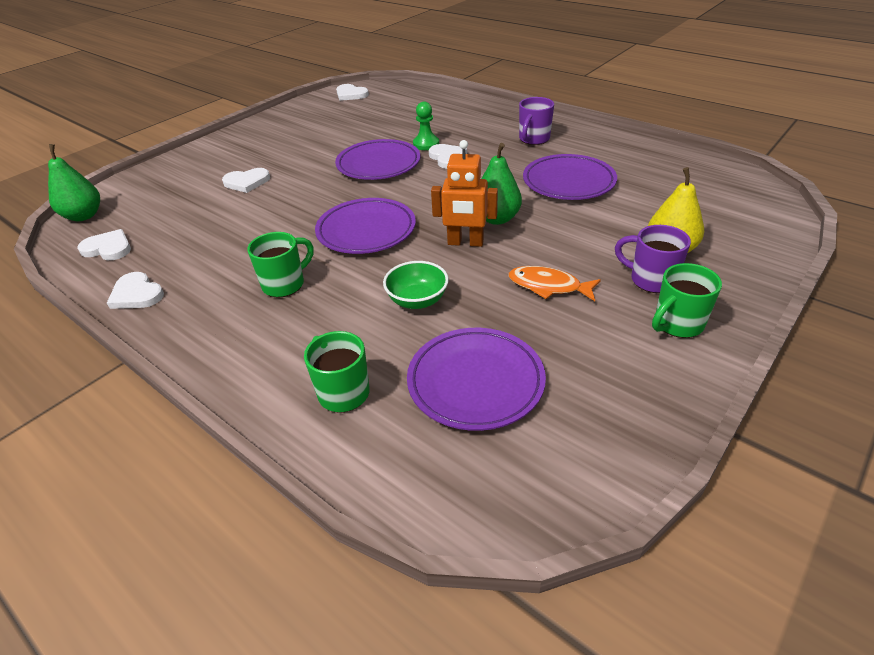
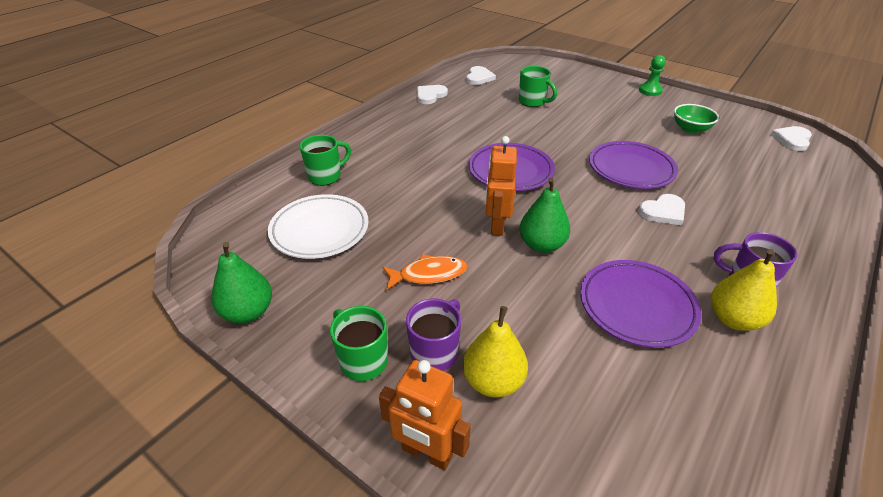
camera: 85 degrees right, 0 degrees up
green pear [48,144,100,221] -> green pear moved to [211,242,272,323]
white heart [222,168,270,193] -> none
green mug [247,232,314,298] -> green mug moved to [519,66,557,107]
green bowl [383,261,449,309] -> green bowl moved to [674,104,719,133]
purple plate [407,328,546,431] -> white plate [268,194,369,259]
green pawn [413,102,439,150] -> green pawn moved to [639,55,666,96]
orange fish [508,266,601,301] -> orange fish turned 60 degrees clockwise [382,254,467,290]
none -> orange robot [379,360,471,470]
none -> yellow pear [711,249,777,331]

